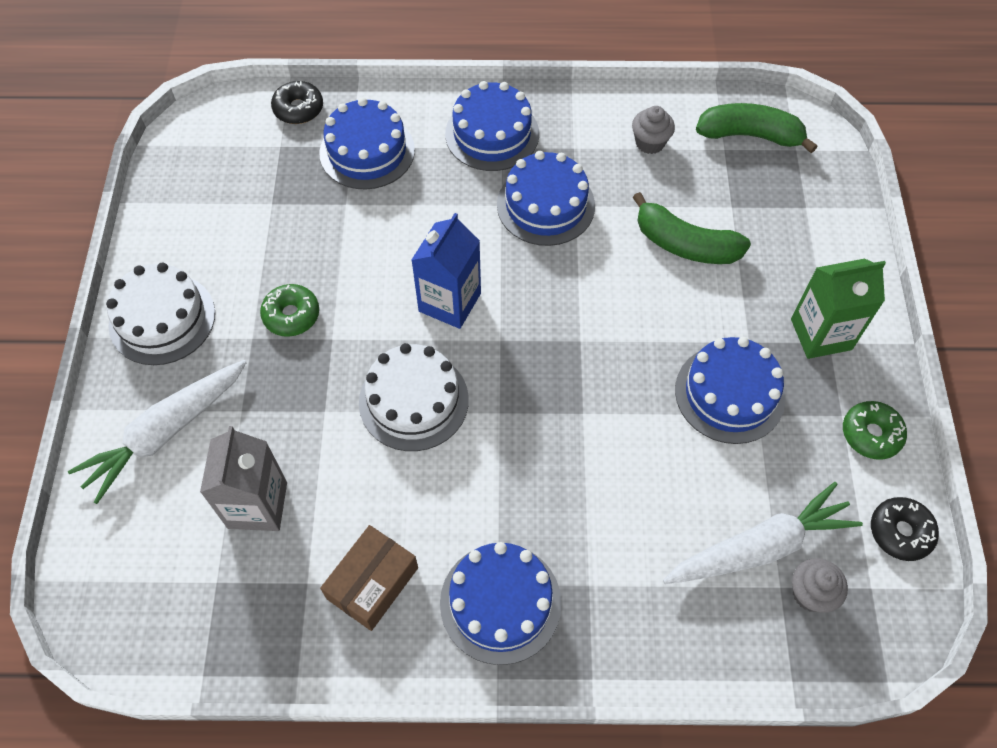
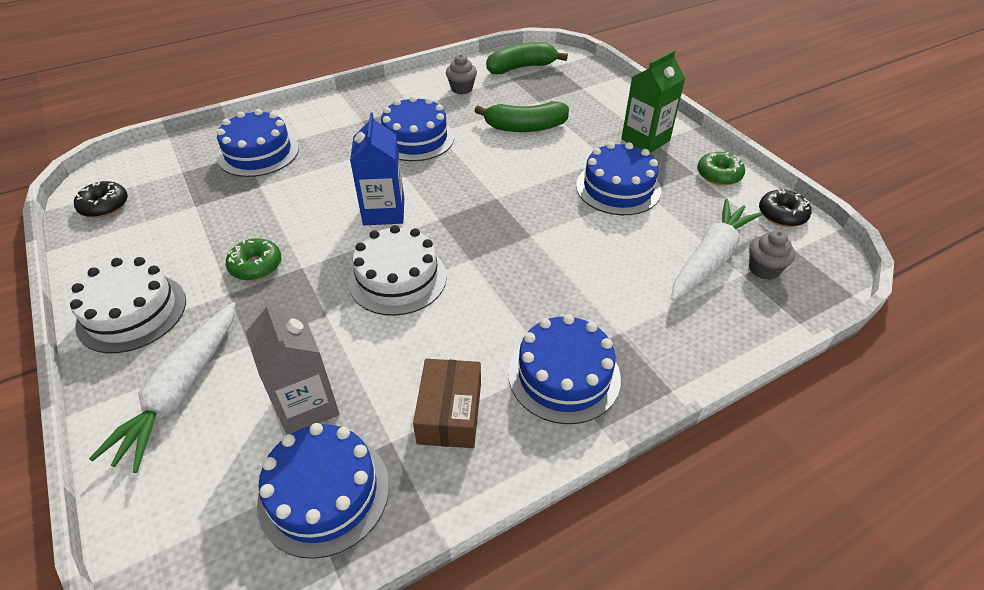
camera: 30 degrees left, 15 degrees down
black donut [271,81,323,124] -> black donut moved to [74,181,128,218]
blue cake [445,81,539,171] -> blue cake moved to [257,423,389,559]

